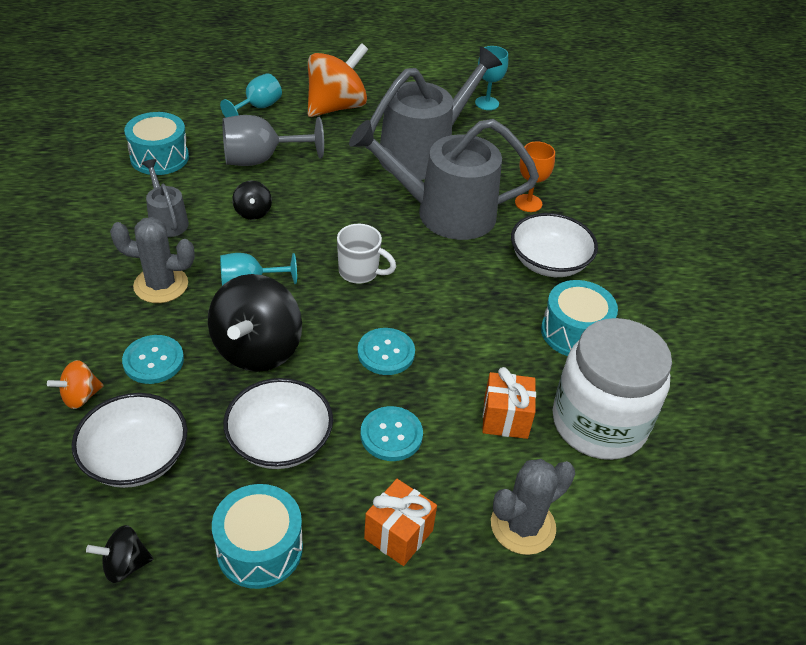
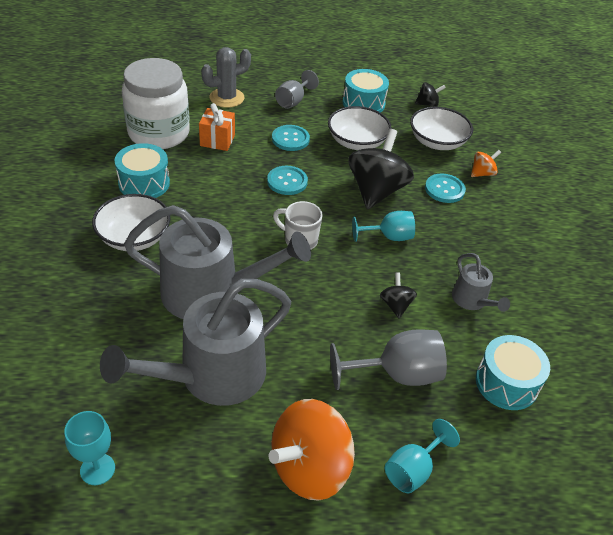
camera: 175 degrees left, 0 degrees up
grey cactus [110,217,195,303] -> none
orange gift [364,479,437,566] -> grey goblet [275,70,319,109]
orange goblet [515,141,555,212] -> none

